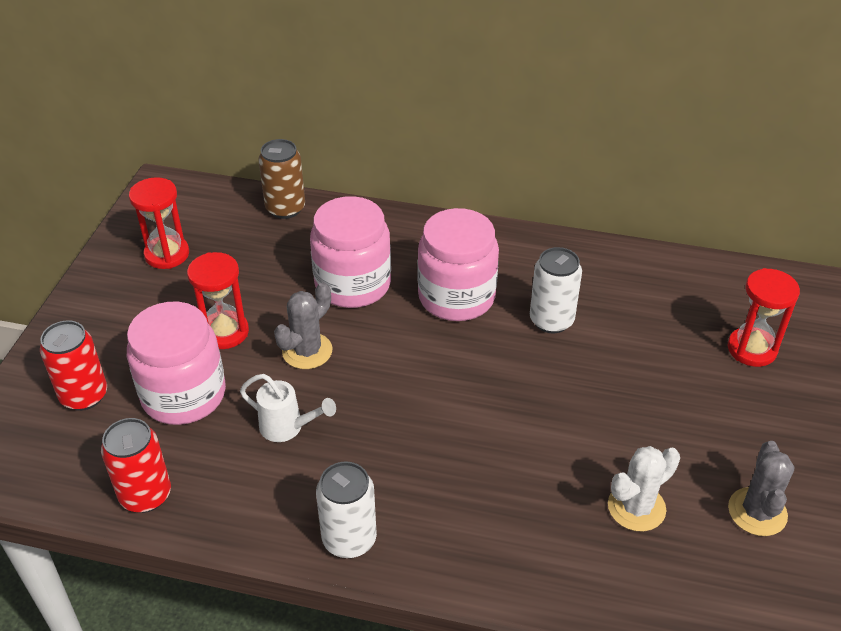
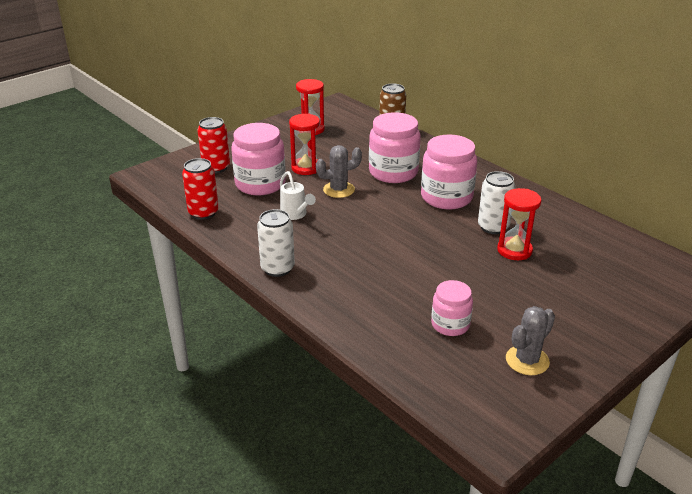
camera: 35 degrees right, 10 degrees down
white cactus [608,446,680,532] -> pink jar [431,280,473,336]
red hourglass [728,268,800,367] -> red hourglass moved to [497,188,542,260]

